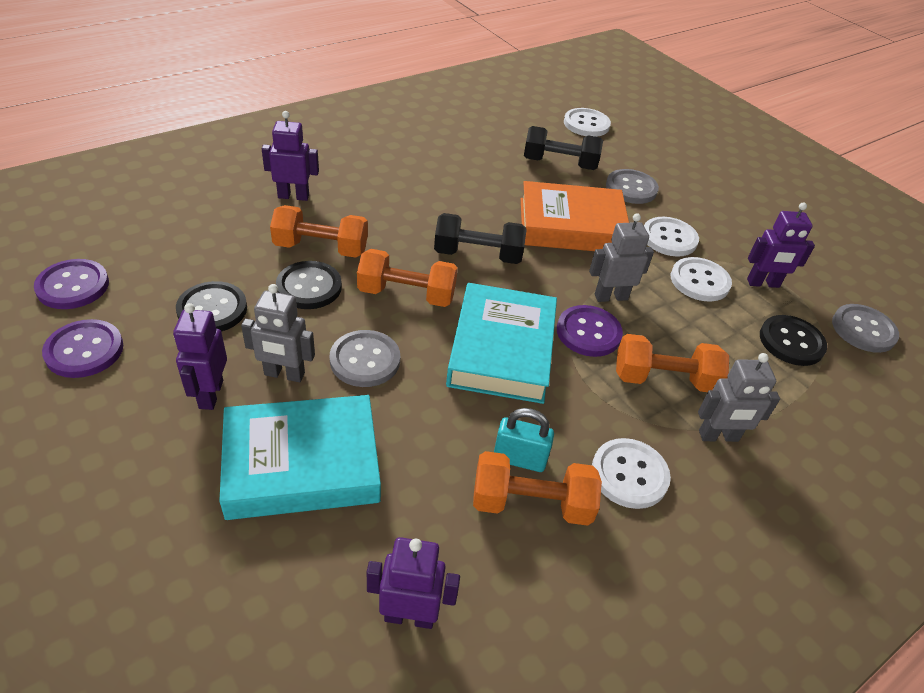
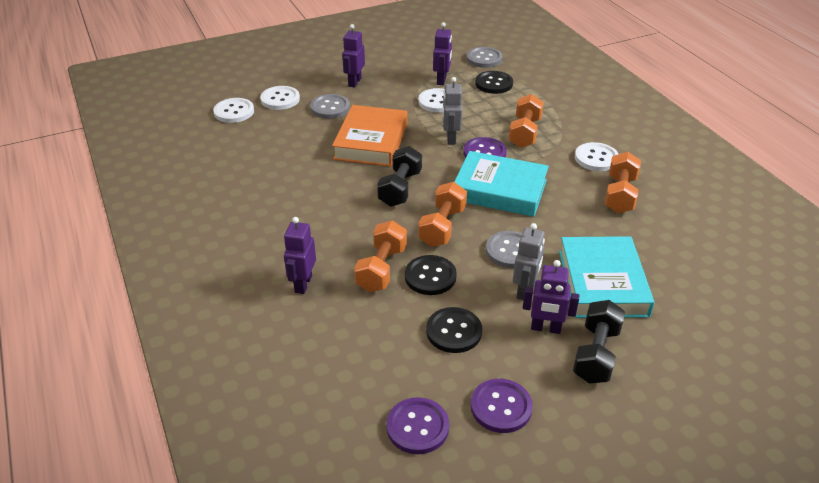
camera: 75 degrees left, 5 degrees down
purple robot [367,537,460,629] -> purple robot moved to [342,24,365,88]
turquoise padlock [494,408,554,472] -> none
black dumbbell [524,126,603,170] -> black dumbbell moved to [573,300,625,383]
white button [644,217,699,257] -> white button moved to [260,86,300,110]
grey robot [698,353,780,442] -> none

